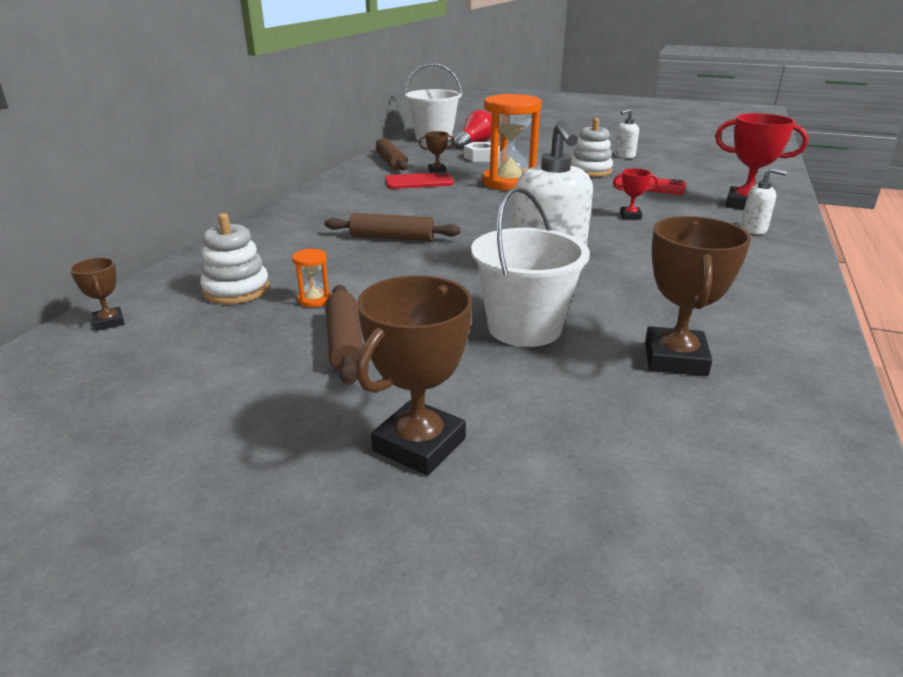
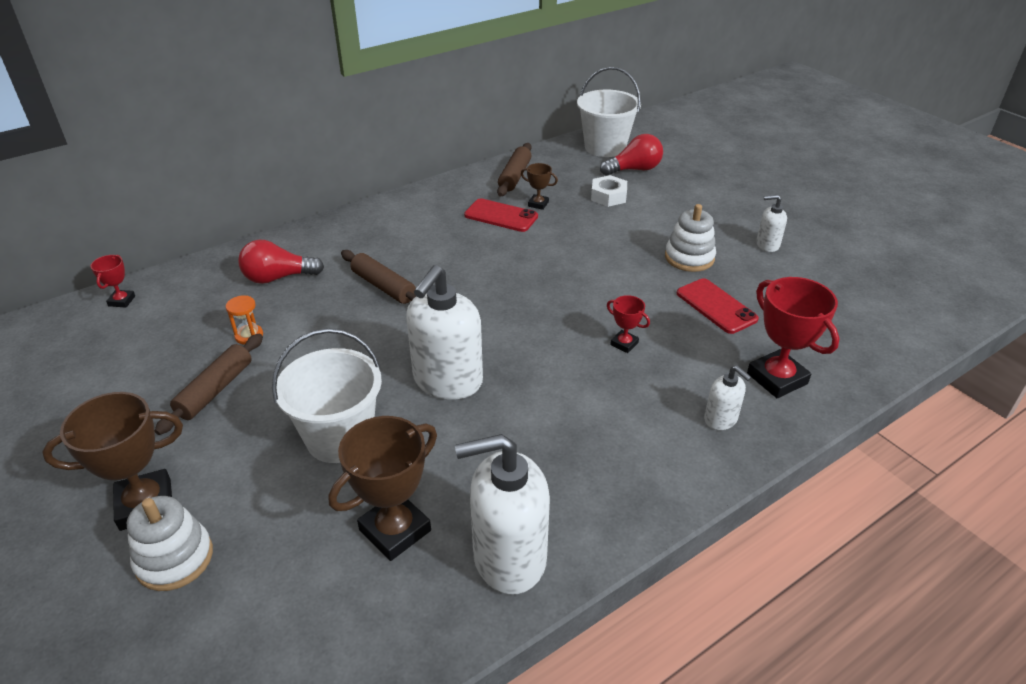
camera: 35 degrees right, 10 degrees up
brown trophy [70,258,125,331] -> red trophy [90,255,135,308]
white stacking toy [200,213,270,304] -> white stacking toy moved to [127,496,213,591]
orange hourglass [482,94,542,191] -> none
none -> red light bulb [238,240,324,284]
none -> white soap dispenser [455,434,550,594]

